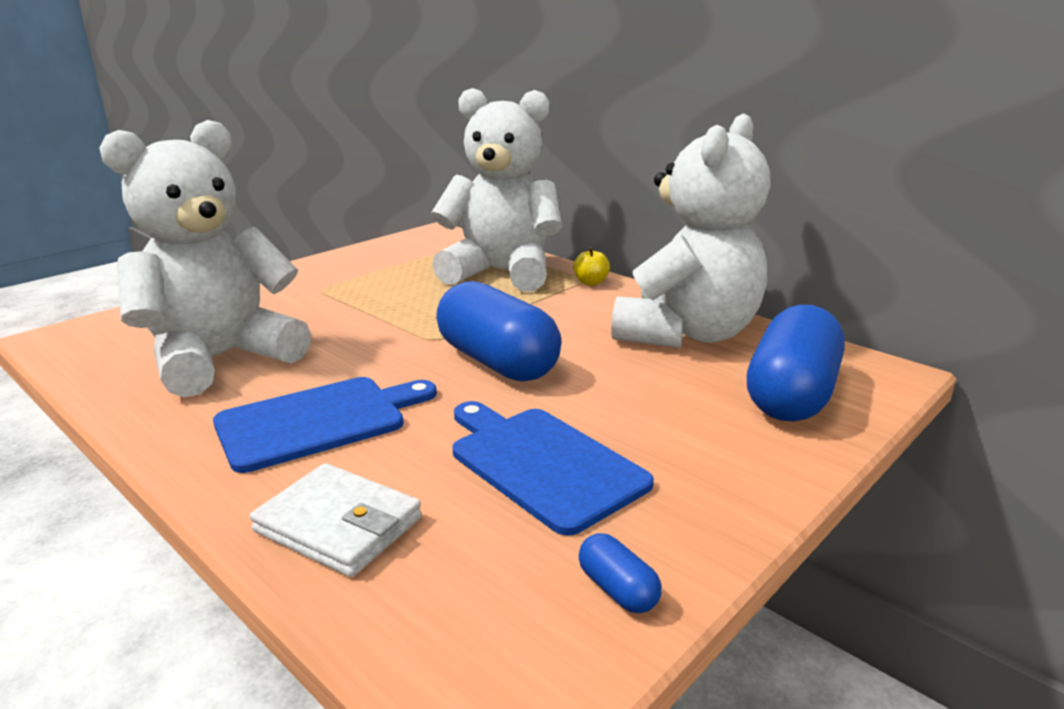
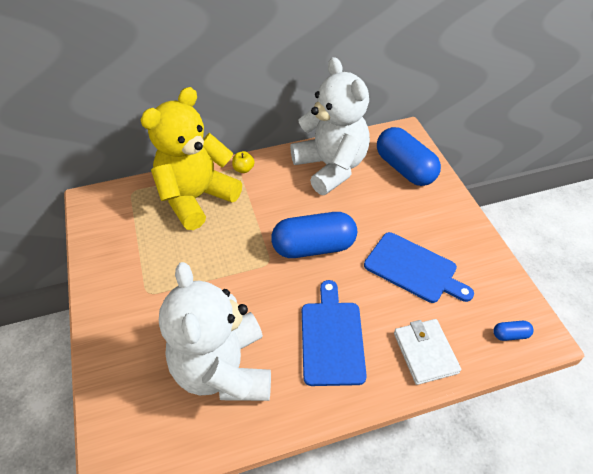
camera: 60 degrees left, 25 degrees up
white wallet [250,463,422,577] -> white wallet turned 75 degrees counterclockwise [394,319,461,385]
white teddy bear [431,88,562,292] -> yellow teddy bear [141,87,242,230]
blue cutting board [452,401,654,536] -> blue cutting board turned 135 degrees counterclockwise [364,232,474,303]
blue capsule [578,533,662,613] -> blue capsule moved to [493,321,533,341]

